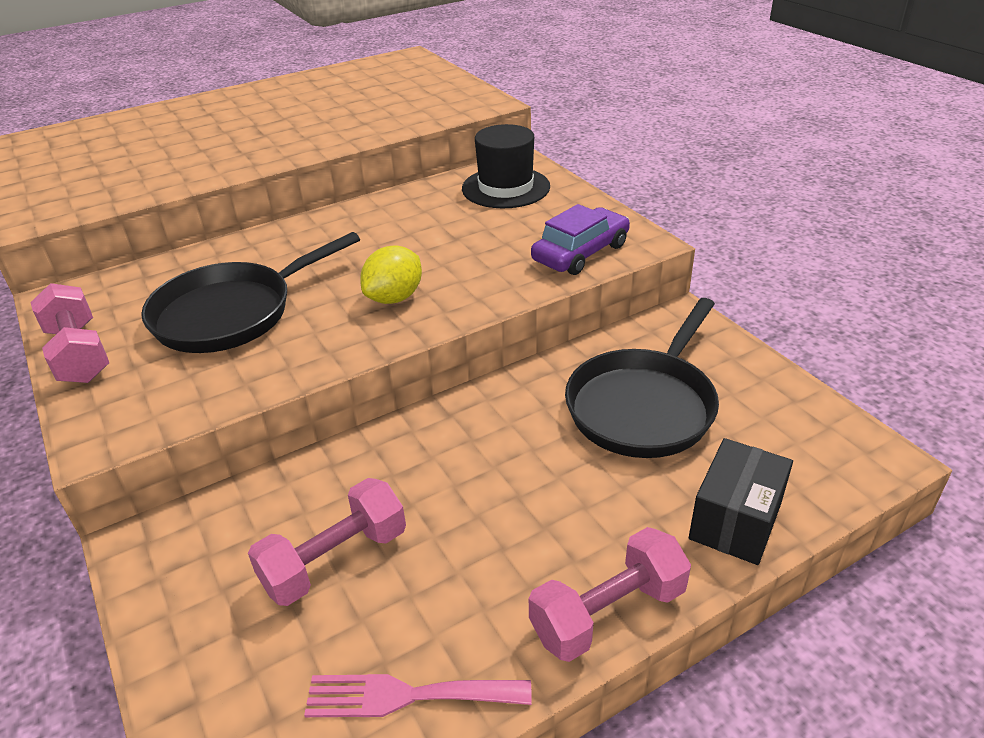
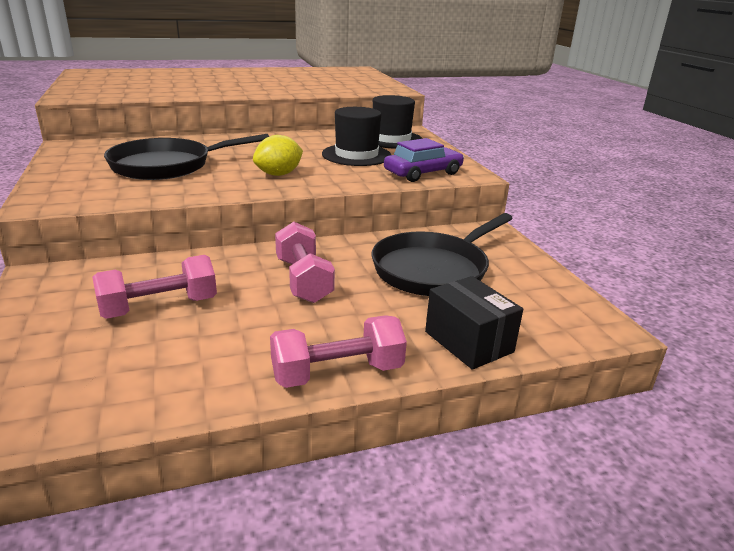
camera: 10 degrees right, 10 degrees down
pink dumbbell [30,283,109,383] -> pink dumbbell moved to [275,222,335,303]
pink fork [304,674,532,717] -> none
black box [689,438,793,565] -> black box turned 75 degrees counterclockwise [425,276,523,370]
none -> black hat [322,107,391,166]

